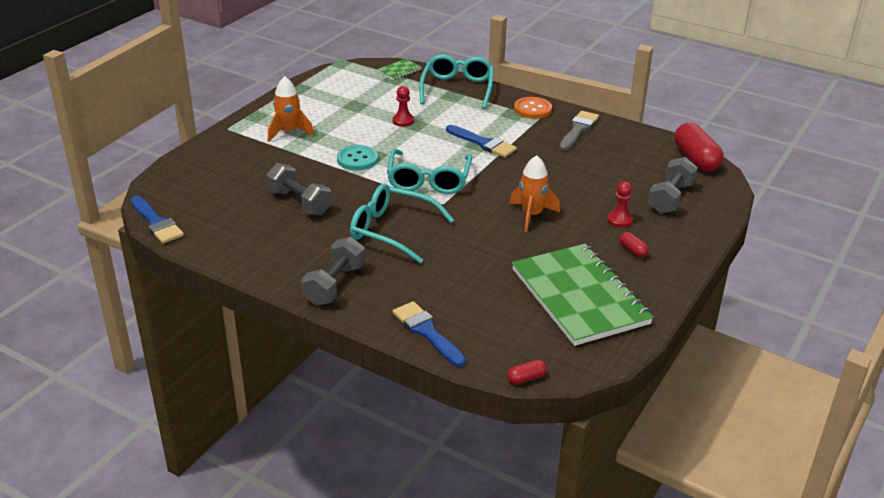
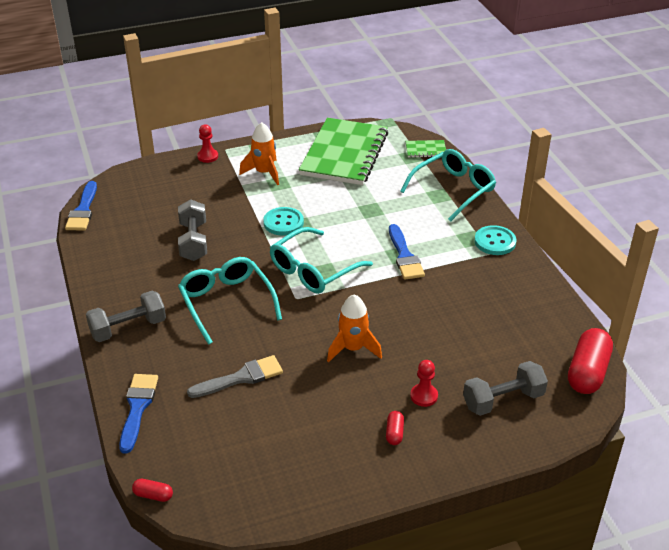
camera: 40 degrees right, 5 degrees up
red pawn [393,86,414,127] -> red pawn moved to [197,124,218,163]
green notebook [512,244,654,346] -> green notebook moved to [299,118,388,185]
orange button [514,97,552,119] -> turquoise button [474,225,516,255]
grey brush [559,111,599,151] -> grey brush moved to [187,355,283,398]

